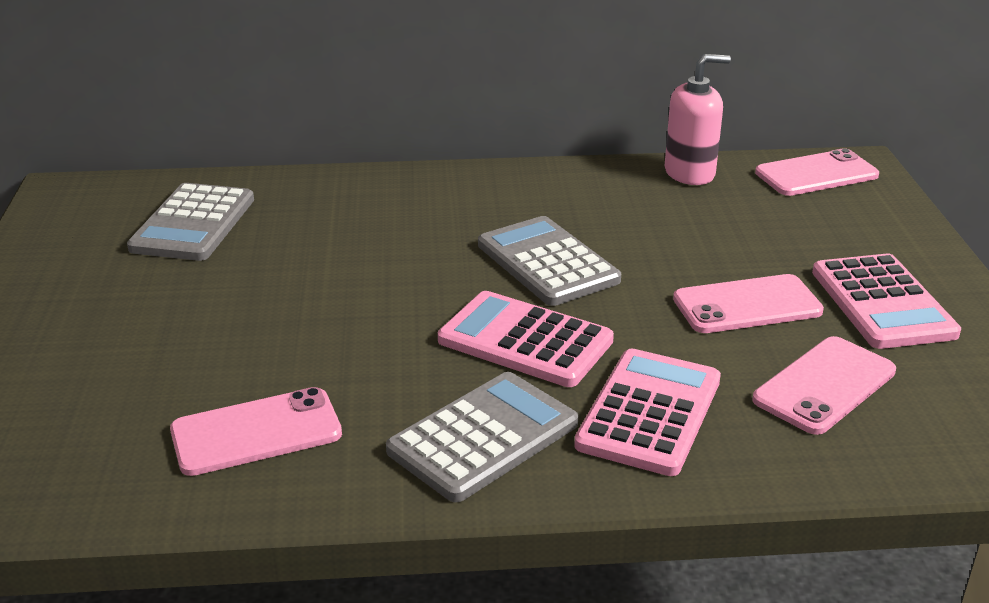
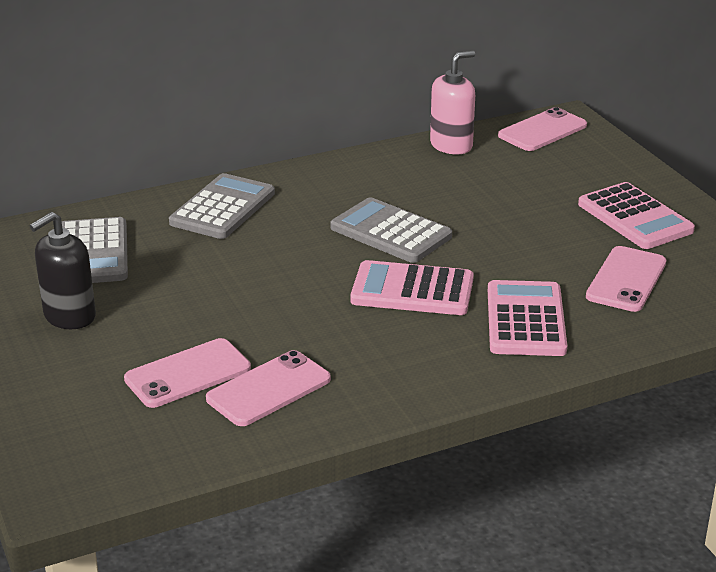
camera: 20 degrees left, 0 degrees up
grey calculator [386,372,578,502] -> grey calculator moved to [169,173,275,239]
pink phone [673,274,824,333] -> pink phone moved to [124,338,251,408]
none -> black soap dispenser [30,212,96,329]

